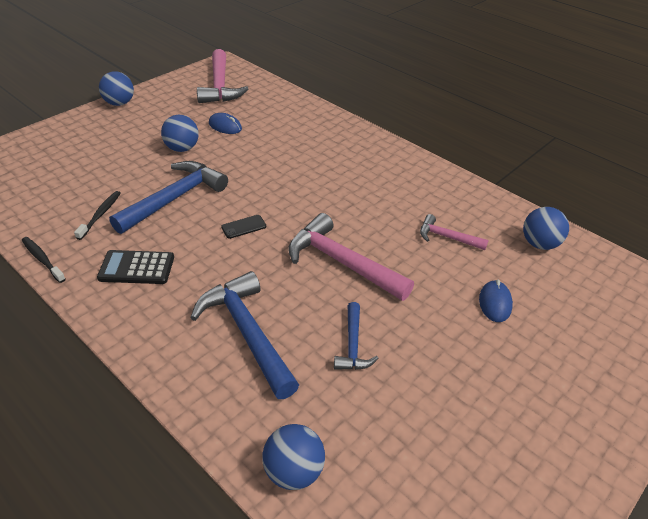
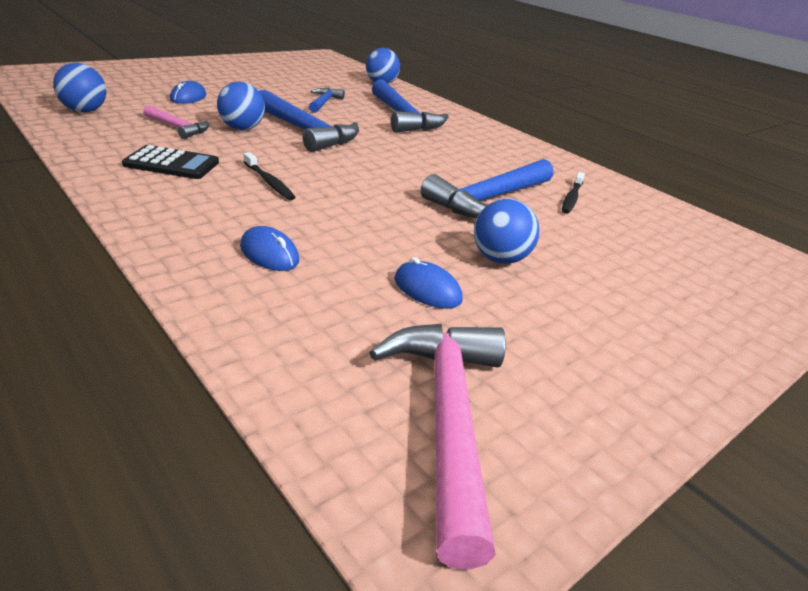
camera: 175 degrees left, 10 degrees down
black toothbrush [22,237,66,283] -> black toothbrush moved to [244,152,296,200]
black calculator [97,250,174,284] -> black calculator moved to [122,145,219,179]
blue ball [99,71,134,106] -> blue ball moved to [217,82,265,130]
black phone [221,215,266,239] -> none
pink hammer [288,213,414,301] -> blue hammer [259,90,359,152]
none -> blue mouse [240,226,299,271]

